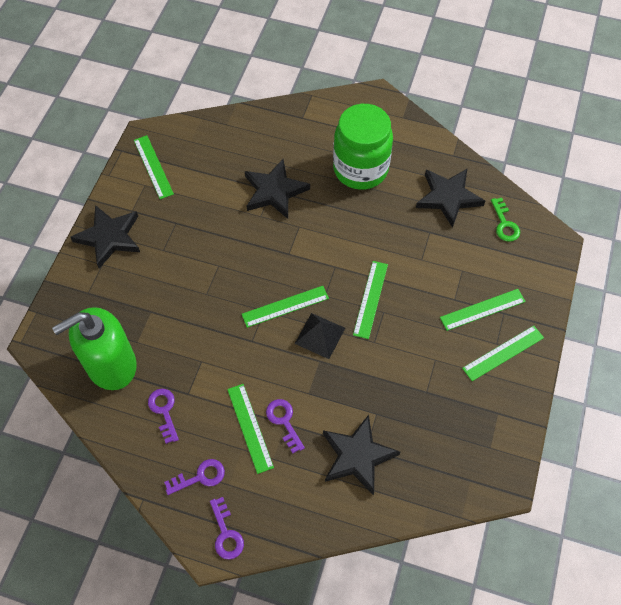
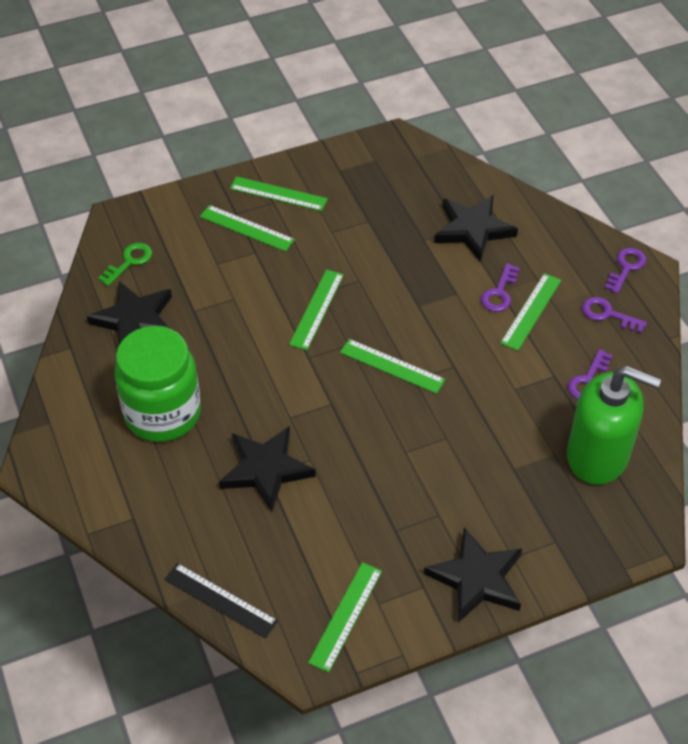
camera: 130 degrees left, 10 degrees down
black pyramid [295,313,345,359] -> none
green ruler [353,261,388,339] -> green ruler turned 45 degrees counterclockwise [289,269,344,350]
none -> black ruler [164,563,278,638]

